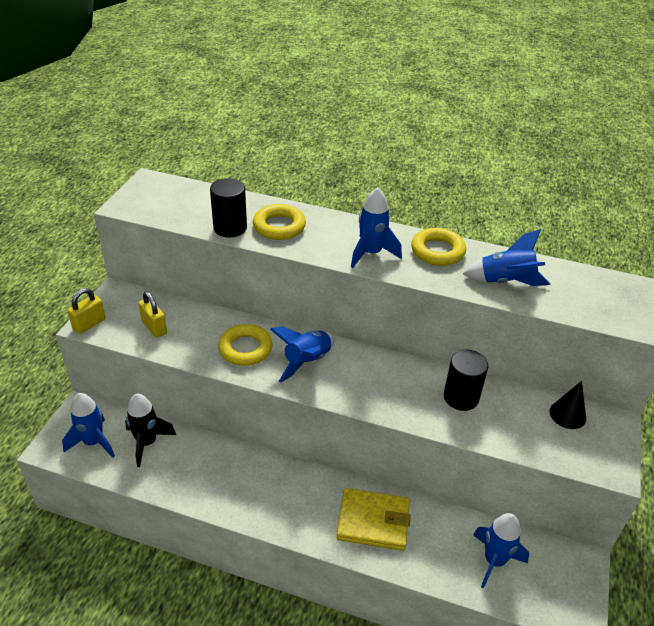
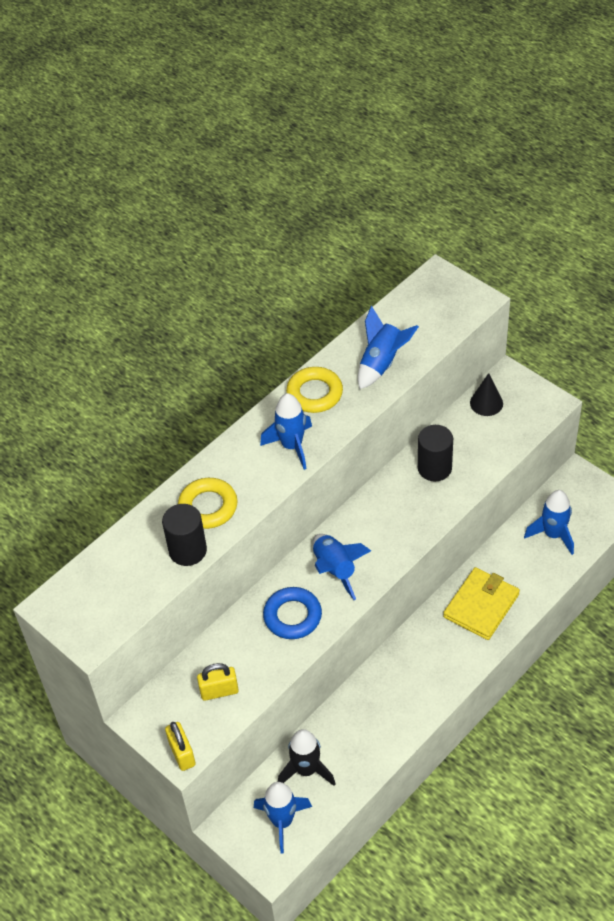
camera: 60 degrees left, 10 degrees up
yellow ring [218,324,273,366] -> blue ring [263,587,322,639]

